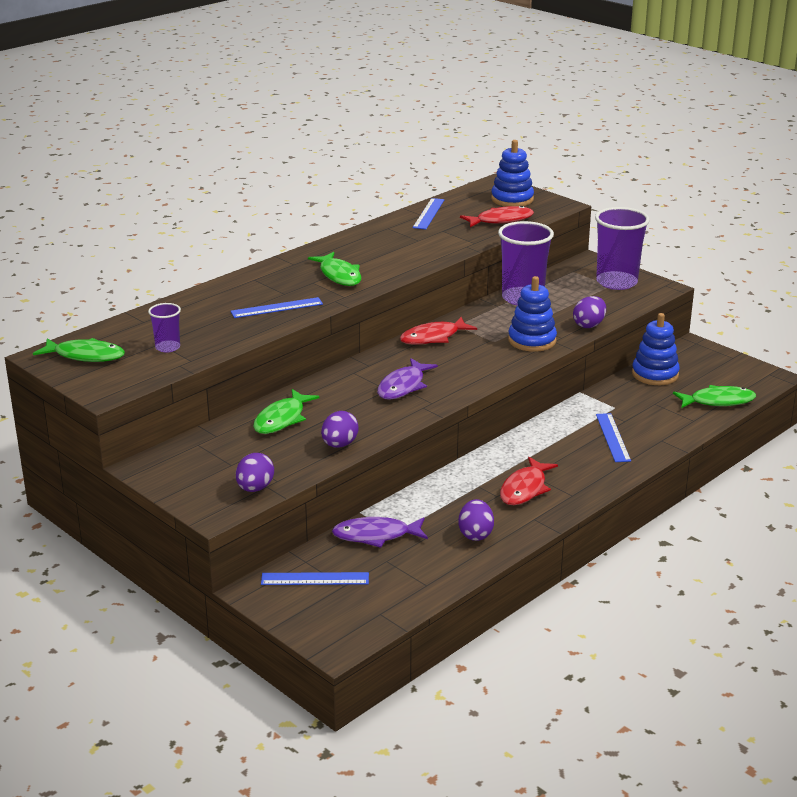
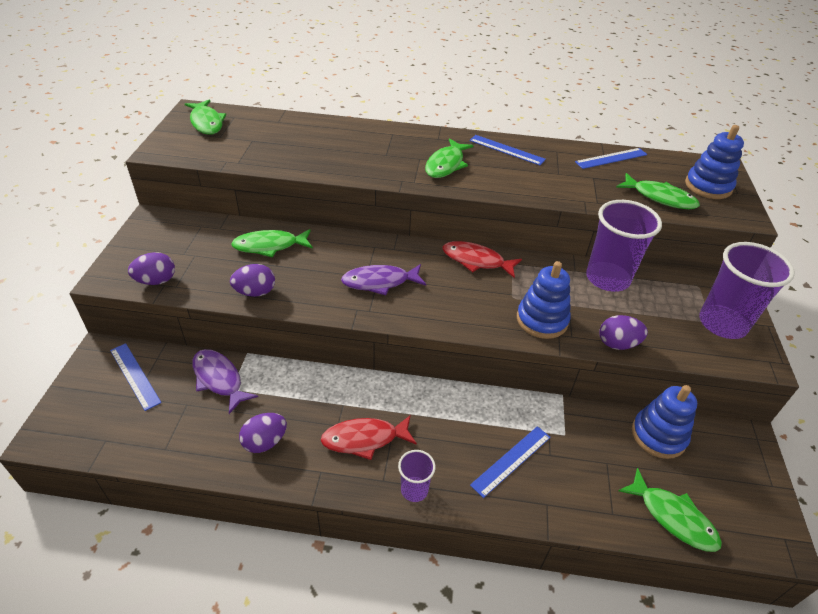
camera: 50 degrees right, 15 degrees up
purple cup [148,303,181,353] -> purple cup moved to [398,450,436,502]
blue ruler [230,297,323,318] -> blue ruler moved to [469,135,546,165]
red fish [460,206,534,227] -> green fish [616,173,700,209]

